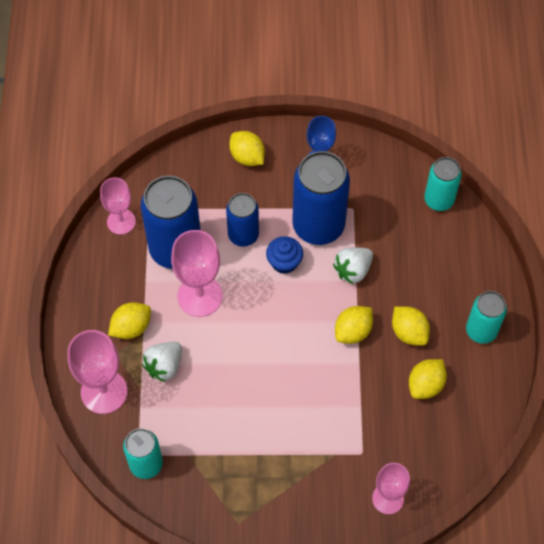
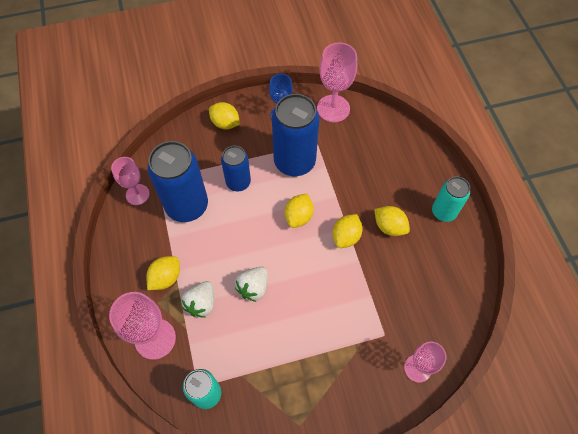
camera: 15 degrees left, 0 degrees up
pink goblet [171,230,223,317] -> pink goblet moved to [317,43,357,122]
blue cupcake [266,236,303,274] -> none
white strawberry [333,247,373,284] -> white strawberry moved to [235,267,268,302]
yellow lemon [409,359,447,399] -> yellow lemon moved to [285,194,314,228]
turquoise can [424,157,462,211] -> none

